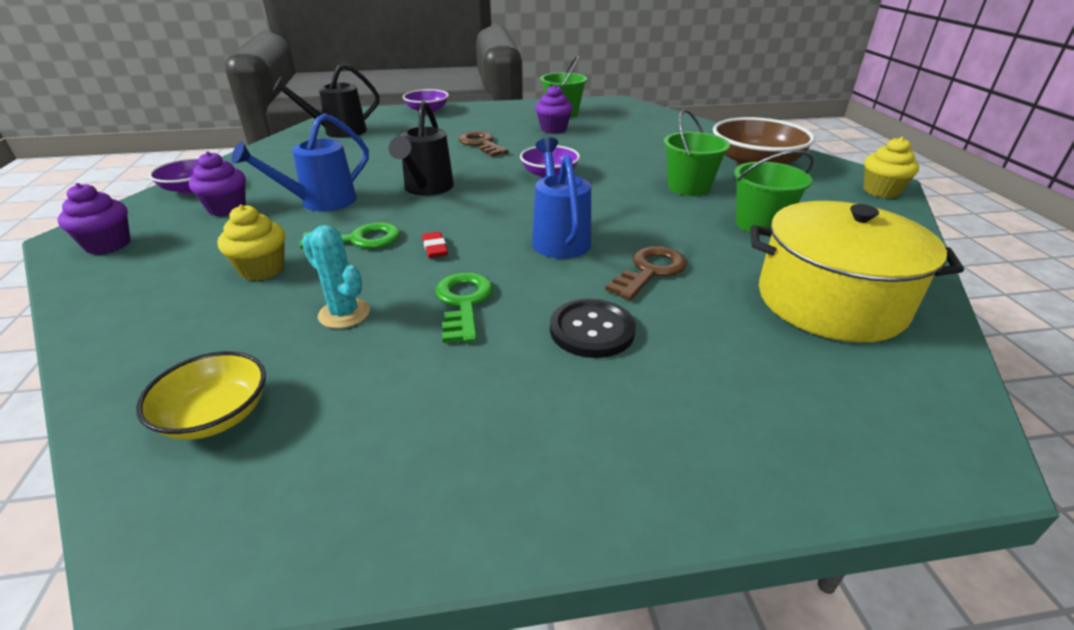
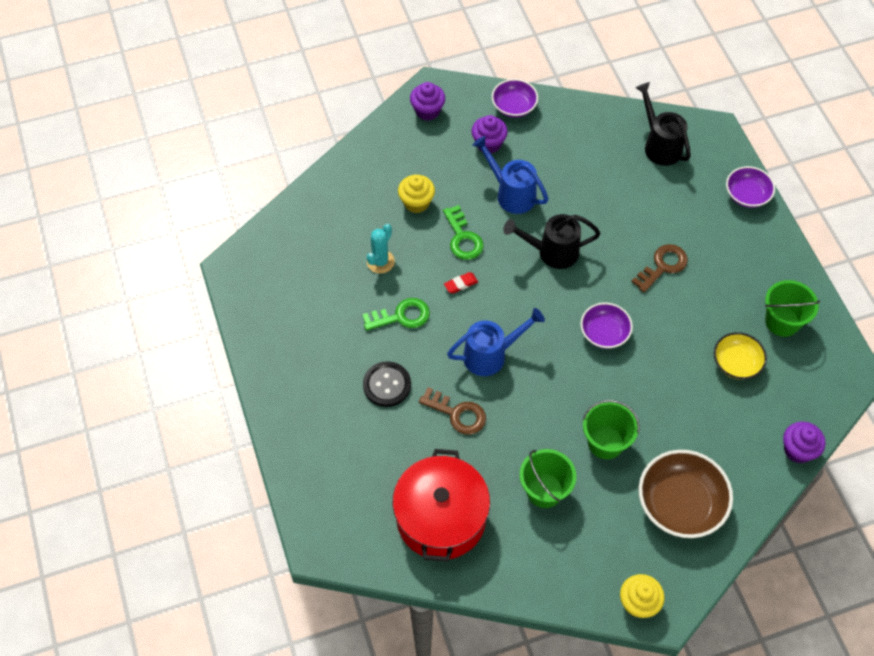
camera: 80 degrees right, 25 degrees up
yellow bowl [136,351,266,440] -> yellow bowl moved to [714,332,767,380]
purple cupcake [535,84,573,134] -> purple cupcake moved to [783,422,825,463]
yellow pot [750,201,964,342] -> red pot [393,449,490,562]

